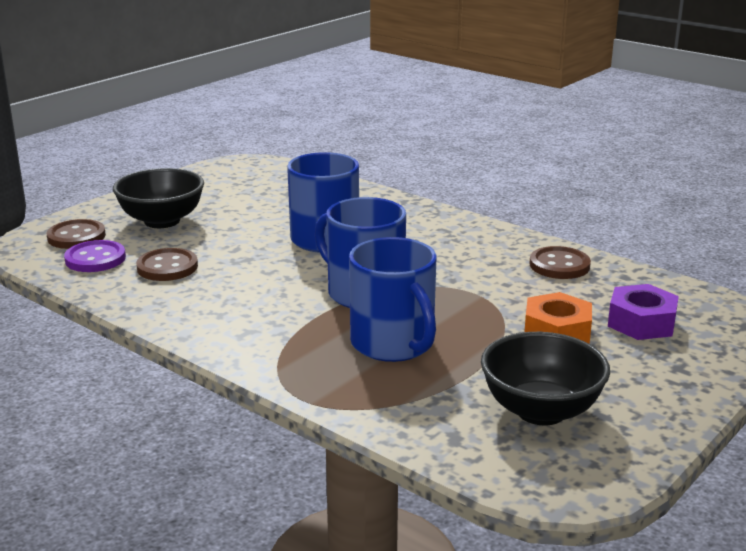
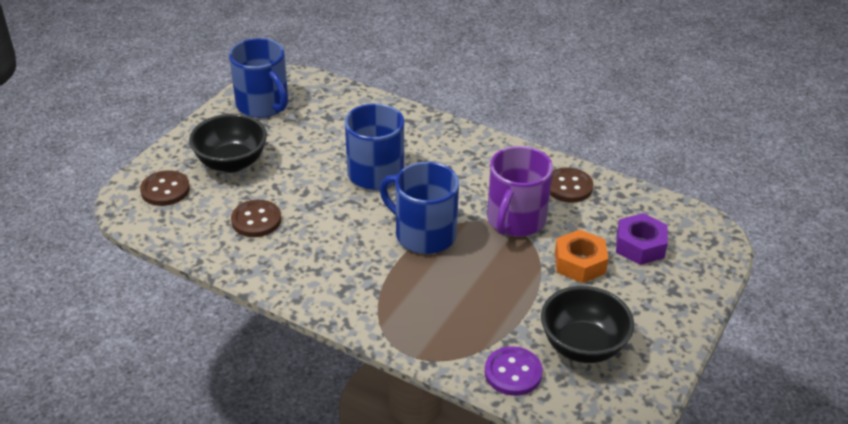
camera: 10 degrees left, 15 degrees up
purple button [64,240,126,272] -> purple button moved to [485,346,543,396]
blue mug [349,237,437,362] -> blue mug moved to [229,38,288,118]
none -> purple mug [487,146,553,237]

